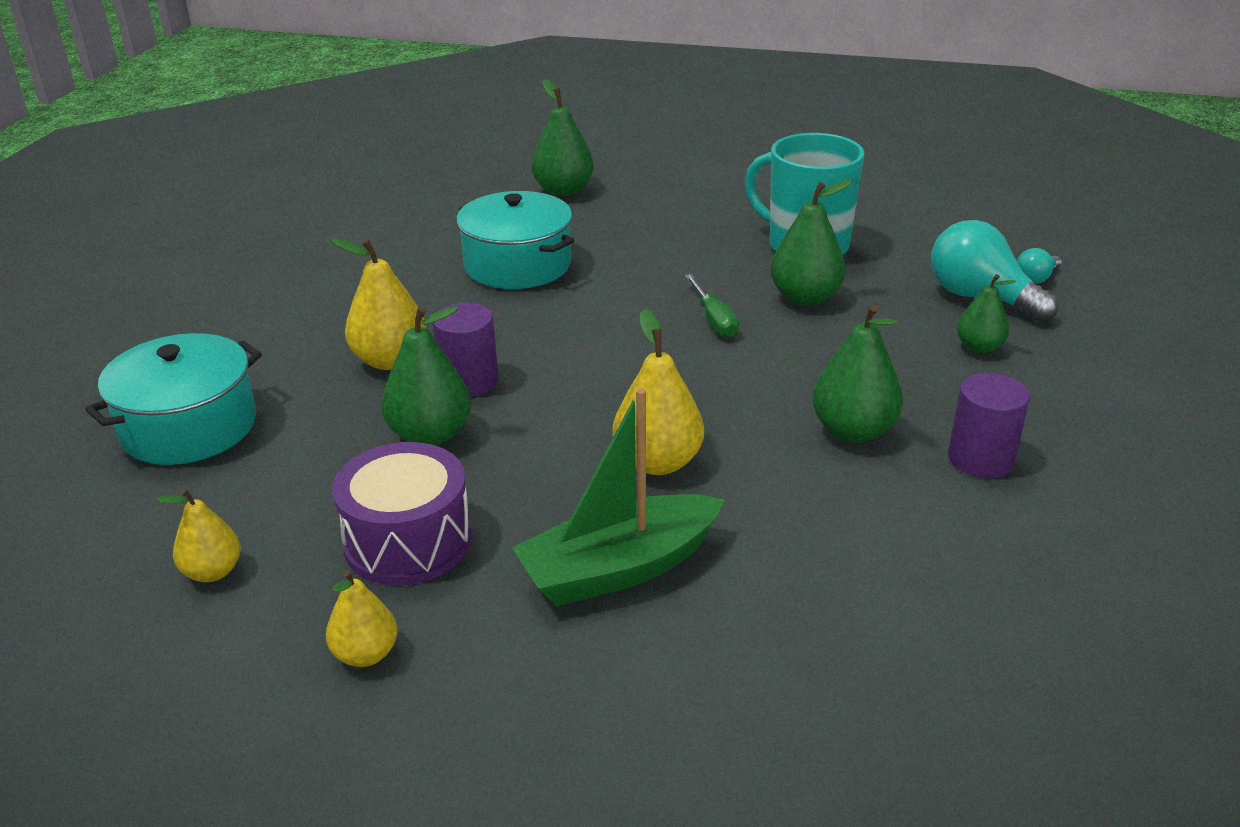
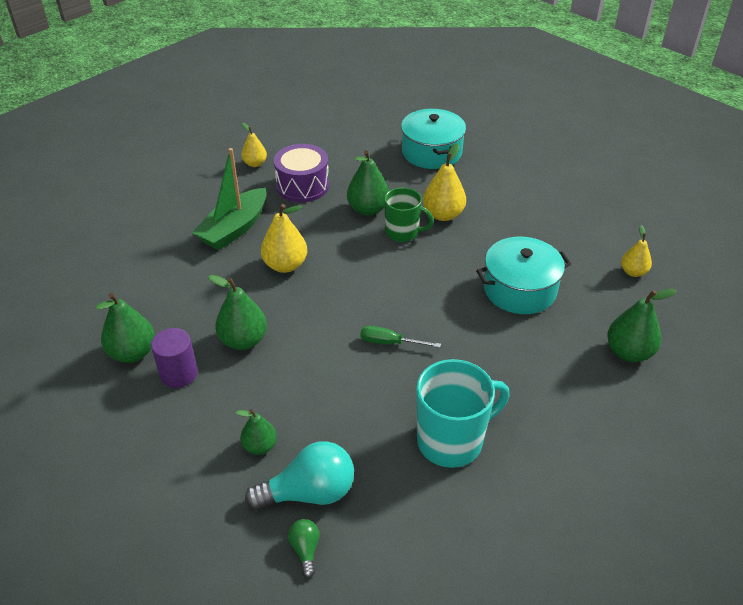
camera: 120 degrees right, 10 degrees up
yellow pear [156,489,241,582] -> yellow pear moved to [621,225,652,277]
purple cylinder [432,302,498,397] -> green mug [384,188,434,242]
green boat [512,388,725,606] -> green boat turned 150 degrees counterclockwise [192,148,267,250]
green pear [770,179,853,306] -> green pear moved to [95,293,155,363]
turquoise light bulb [1017,248,1062,284] -> green light bulb [288,519,319,578]

